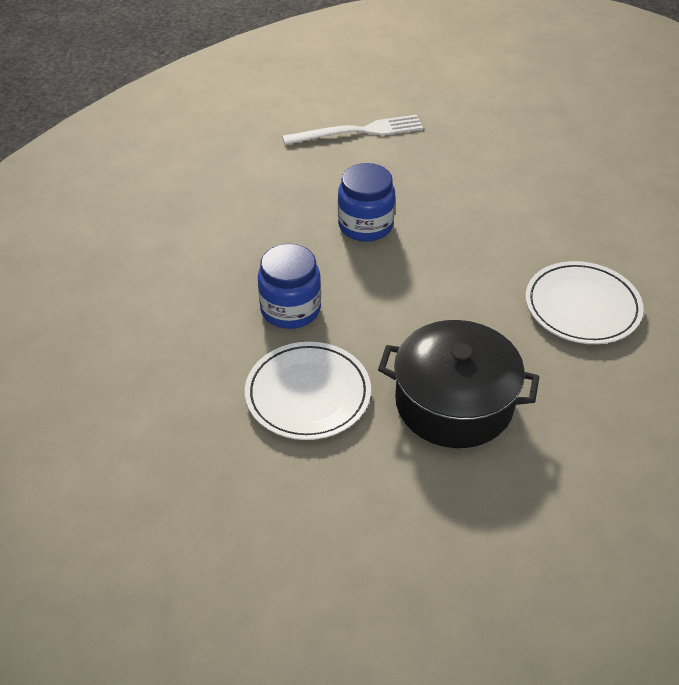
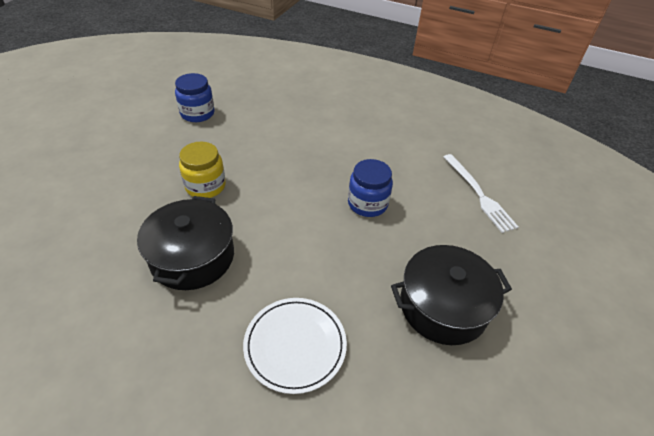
camera: 80 degrees right, 0 degrees up
white plate [245,342,371,440] -> yellow jar [179,142,226,198]
blue jar [258,244,321,329] -> blue jar moved to [175,73,215,122]
none -> black pot [391,245,512,345]

